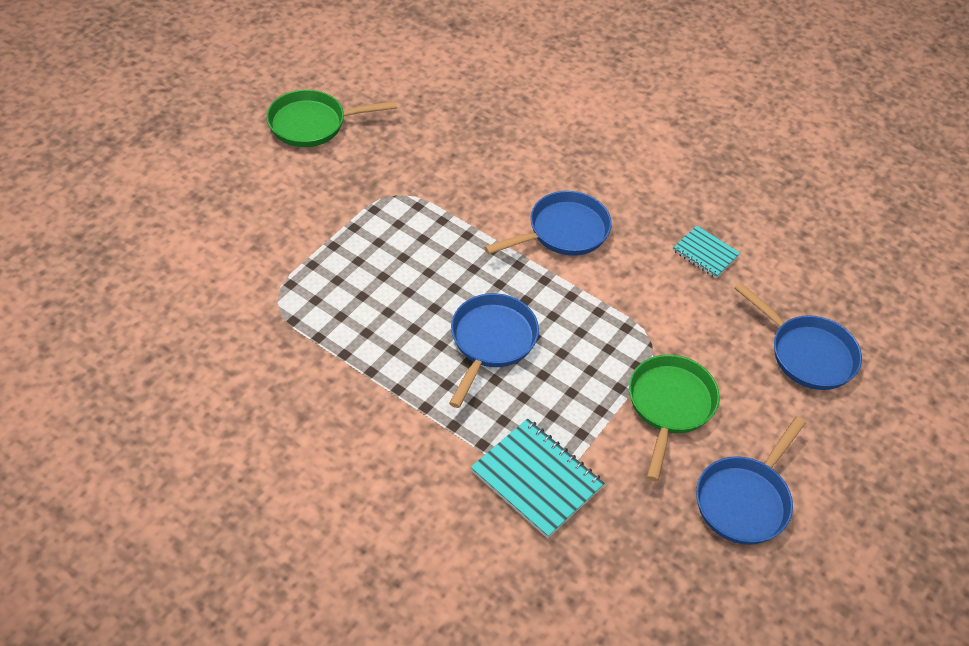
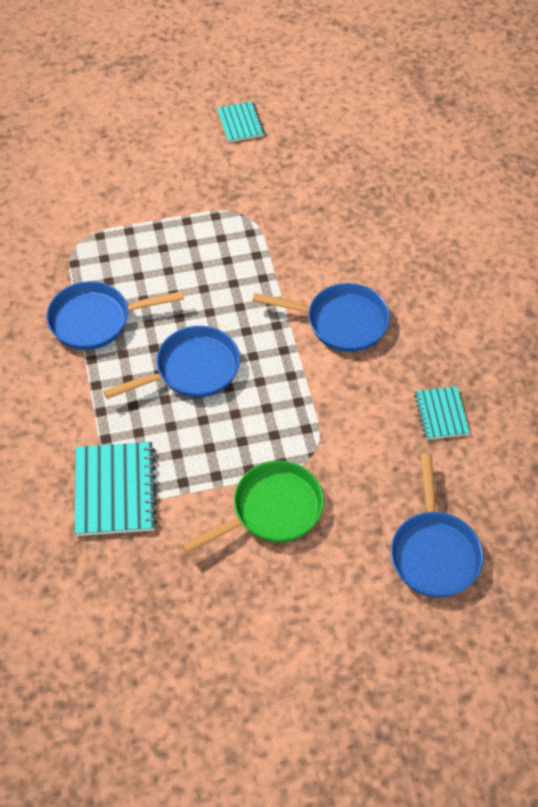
camera: 45 degrees right, 5 degrees up
green pan [267,90,397,147] -> turquoise notebook [217,101,265,143]
blue pan [696,416,806,545] -> blue pan moved to [46,281,184,350]

